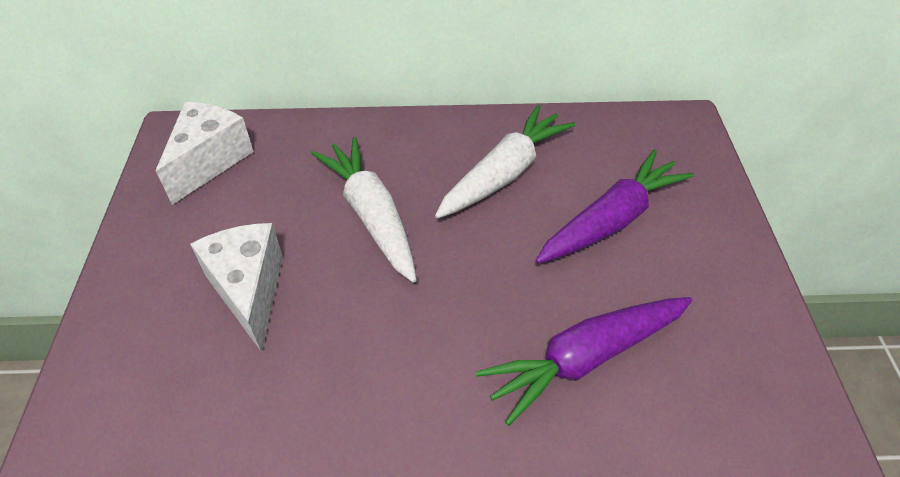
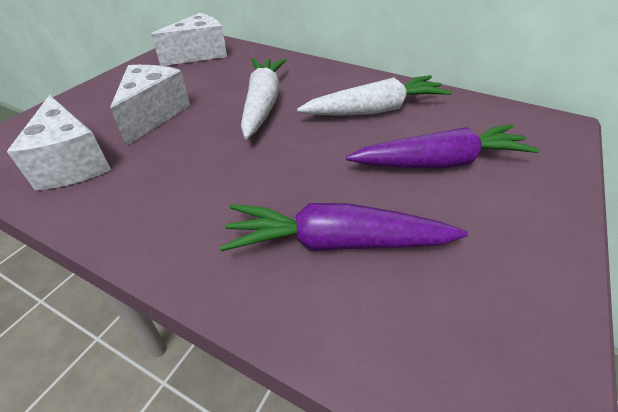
camera: 30 degrees right, 5 degrees down
none -> white cheese [7,95,111,190]

